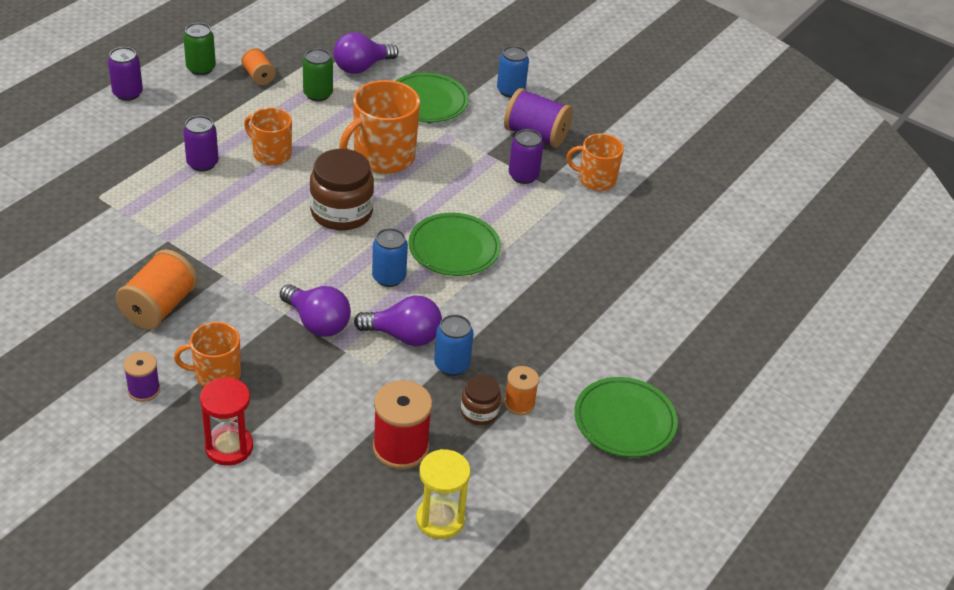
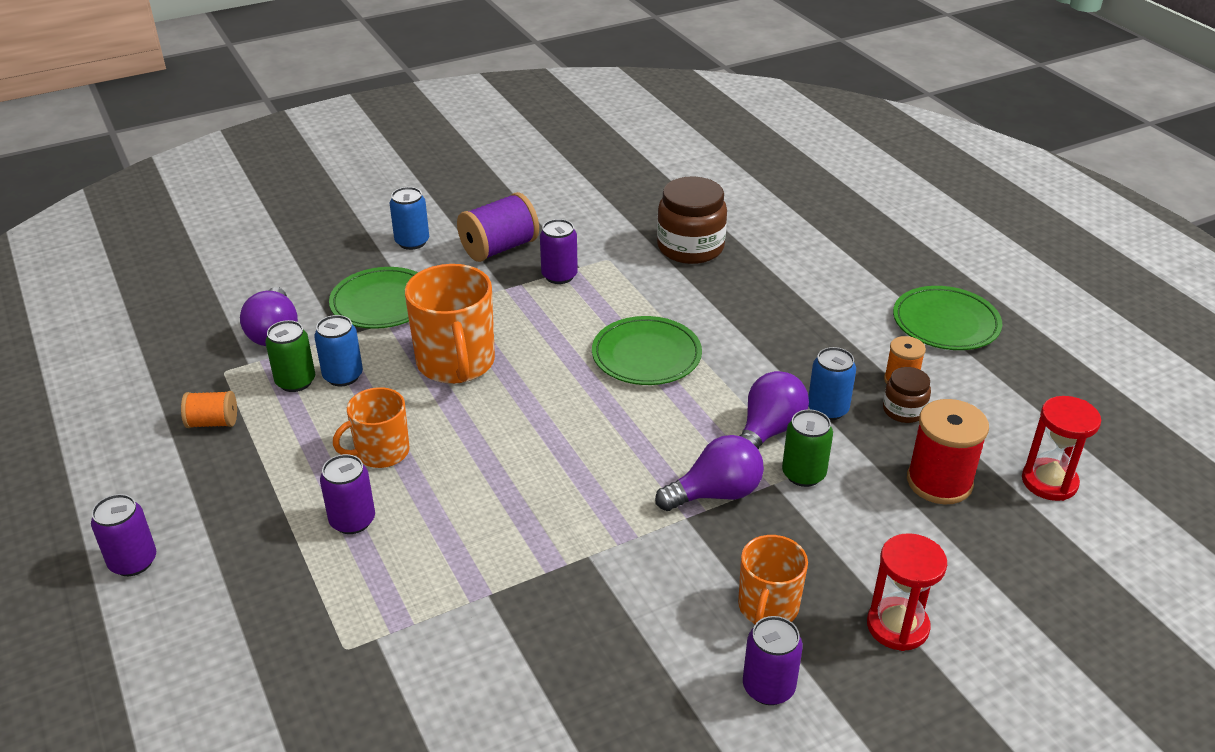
camera: 60 degrees left, 5 degrees down
orange spool [116,249,198,330] -> none
purple spool [123,351,160,402] -> purple can [743,616,803,705]
green can [183,23,216,75] -> green can moved to [782,409,833,487]
brown jar [310,149,374,231] -> brown jar moved to [657,176,727,264]
blue can [372,228,408,287] -> blue can moved to [314,315,363,386]
yellow hourglass [416,449,471,539] -> red hourglass [1022,396,1101,501]
orange mug [566,134,624,191] -> none

